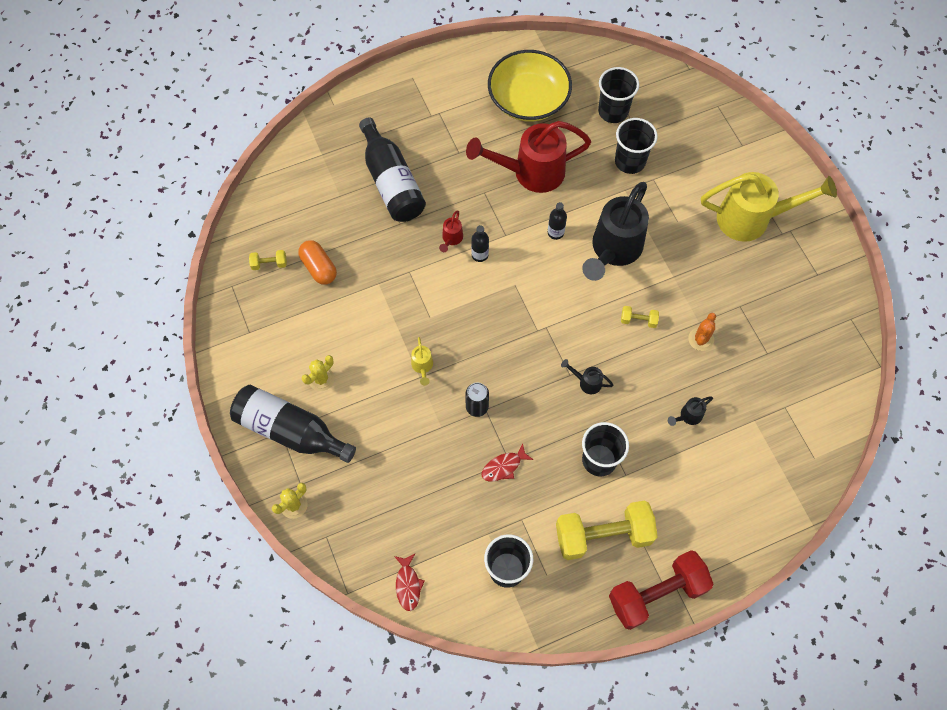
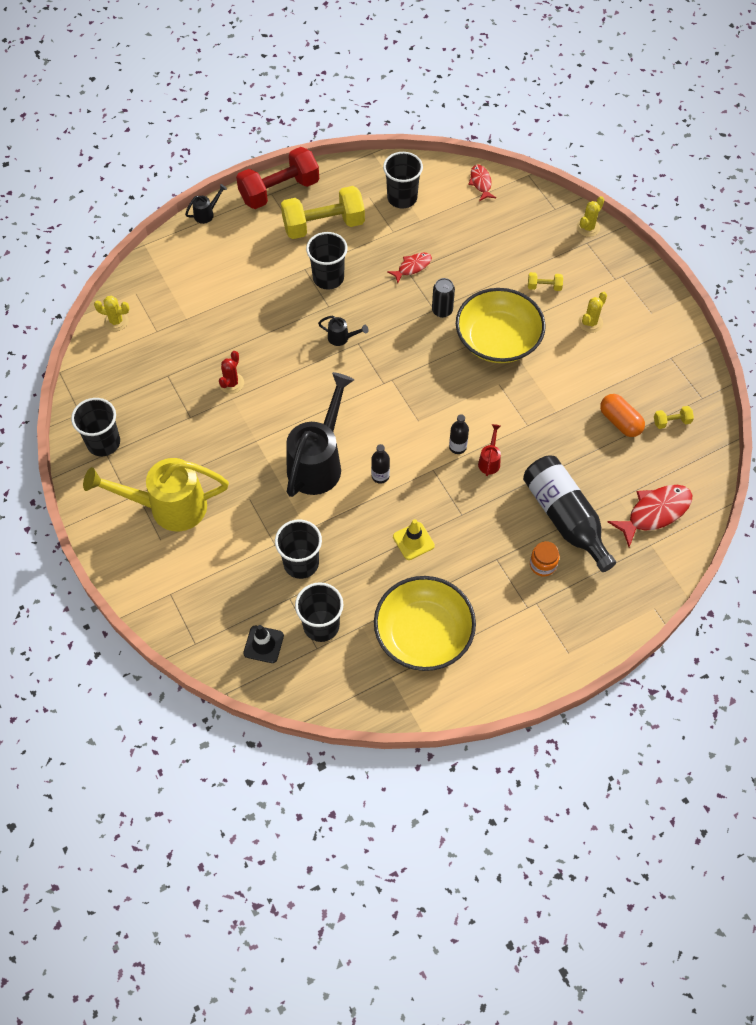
camera: 175 degrees right, 5 degrees down
black bottle [230,385,356,463] -> none
yellow watering can [411,337,433,386] -> yellow bowl [456,288,545,363]
red watering can [466,121,591,193] -> yellow traffic cone [393,519,435,560]
yellow dumbbell [621,306,659,328] -> yellow dumbbell moved to [528,272,563,291]
black watering can [668,396,713,426] -> black watering can moved to [185,184,227,224]
orange cactus [688,313,716,351] -> red cactus [219,351,244,394]
none -> black cup [71,398,120,456]
none -> yellow cactus [94,296,129,331]
none -> black traffic cone [243,625,284,663]
none -> orange jar [530,541,559,577]
none -> red fish [608,485,692,547]

